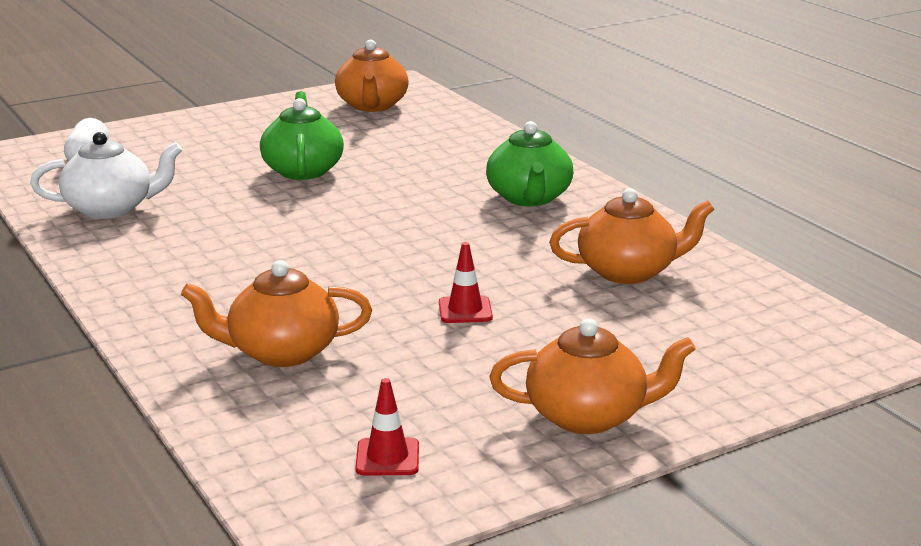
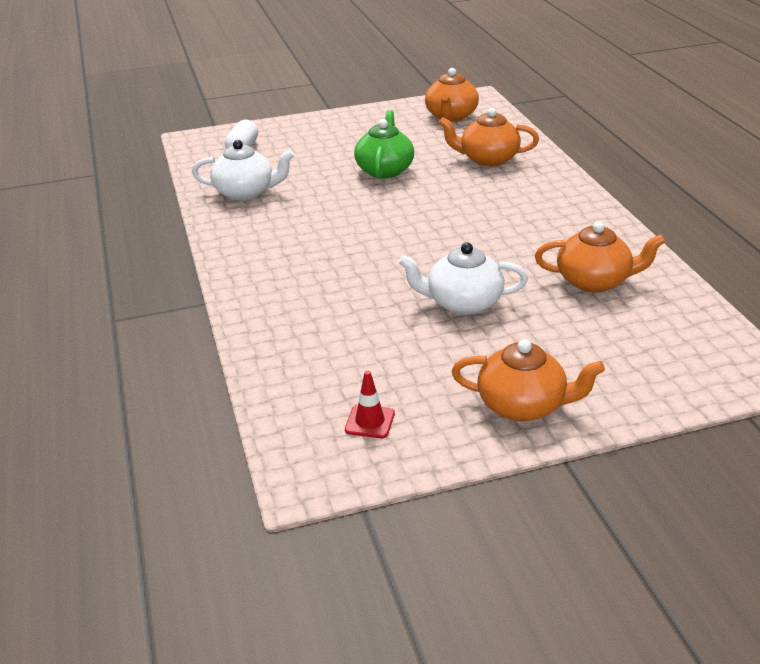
camera: 15 degrees right, 10 degrees up
orange teapot [181,260,372,367] -> orange teapot moved to [439,108,539,166]
red traffic cone [439,242,493,323] -> white teapot [398,242,528,315]
green teapot [486,121,573,207] -> none

